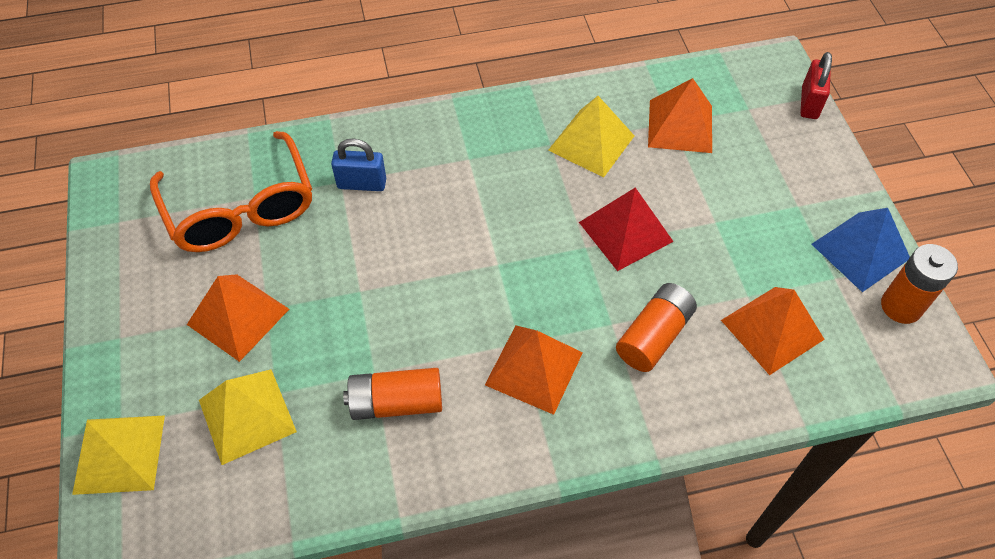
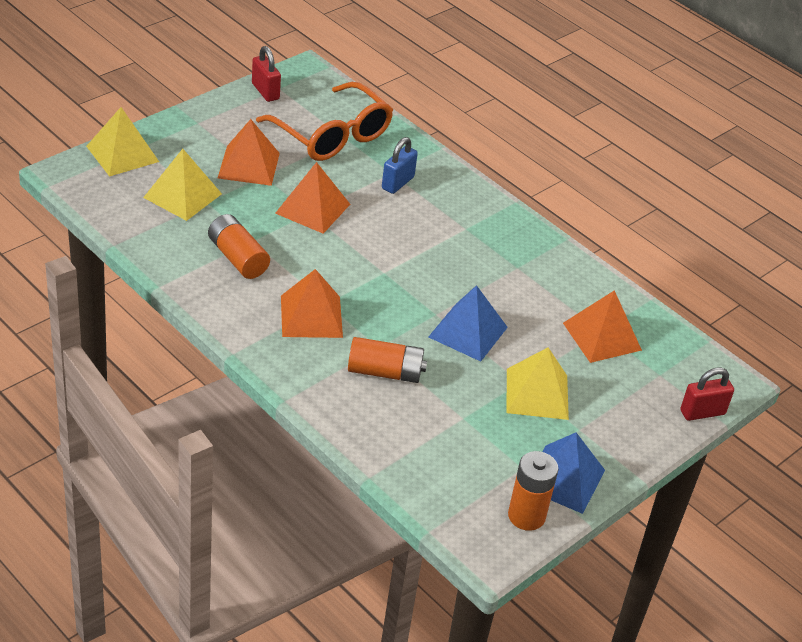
camera: 55 degrees right, 15 degrees down
orange glasses [150,131,312,252] -> orange glasses turned 75 degrees counterclockwise [256,82,393,161]
blue padlock [331,138,386,191] -> blue padlock turned 60 degrees clockwise [382,137,418,194]
yellow pyramid [548,96,634,178] -> yellow pyramid moved to [506,347,569,420]
red pyramid [579,187,674,271] -> blue pyramid [428,285,508,362]
orange pyramid [721,287,825,375] -> orange pyramid moved to [275,162,350,234]
none -> red padlock [252,46,281,102]

